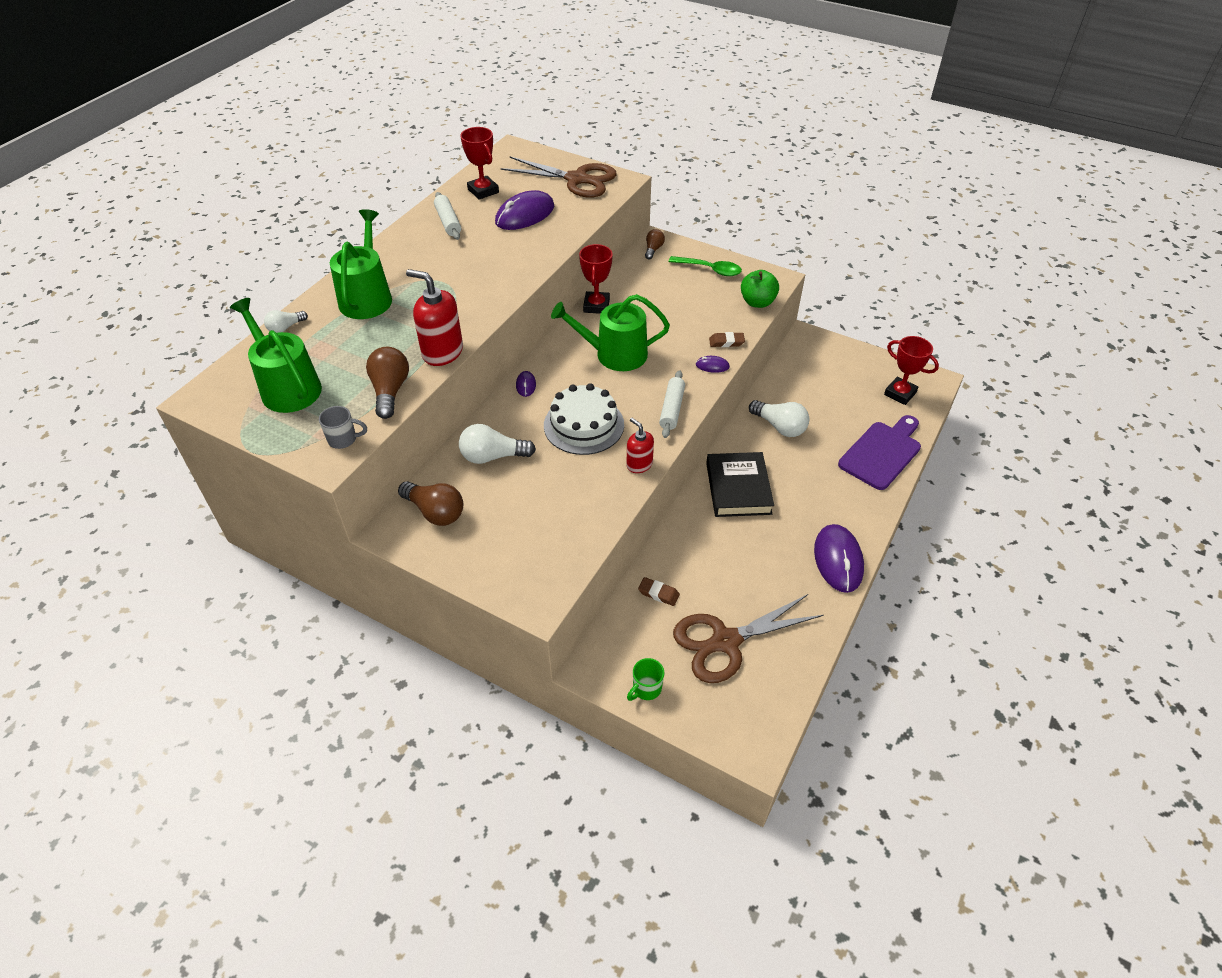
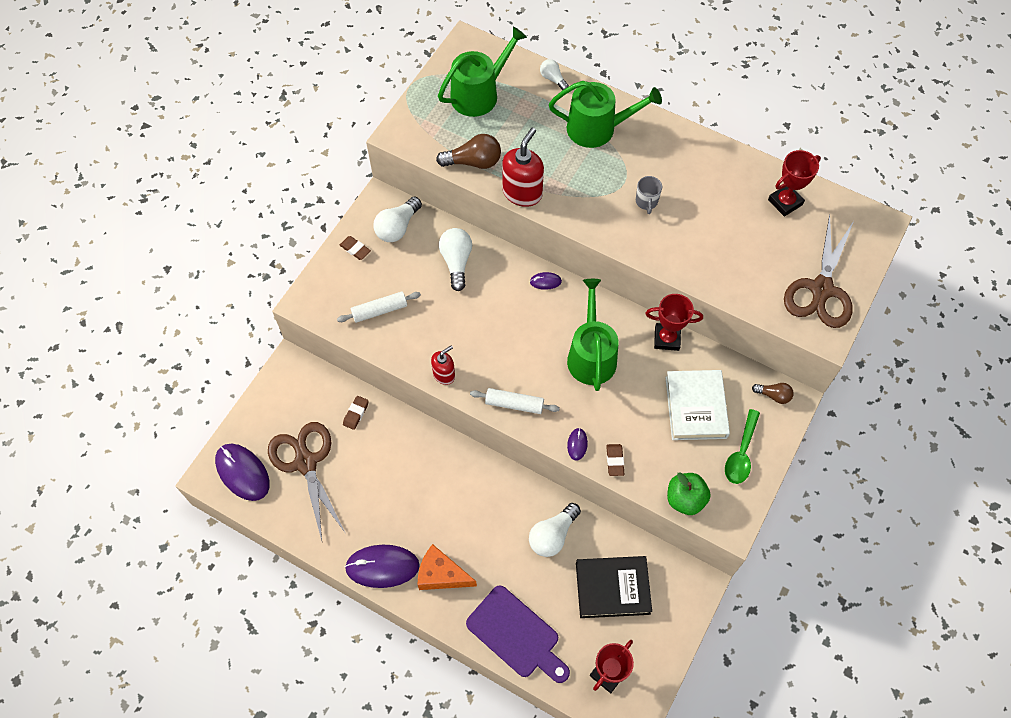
camera: 90 degrees right, 15 degrees up
grey mug [319,406,367,449] -> grey mug moved to [636,176,662,214]
brown light bulb [398,481,464,526] -> white light bulb [373,197,422,242]
white rolling pin [434,192,461,240] -> white rolling pin moved to [337,291,421,323]
purple mouse [495,190,554,230] -> purple mouse moved to [215,444,270,501]
white cake [544,383,624,455] -> none
green mug [627,658,664,701] -> none
black book [706,452,774,517] -> black book moved to [576,556,652,618]
none -> brown eraser [340,236,371,260]
none -> orange cheese [418,544,477,590]
none -> white book [665,370,730,440]

